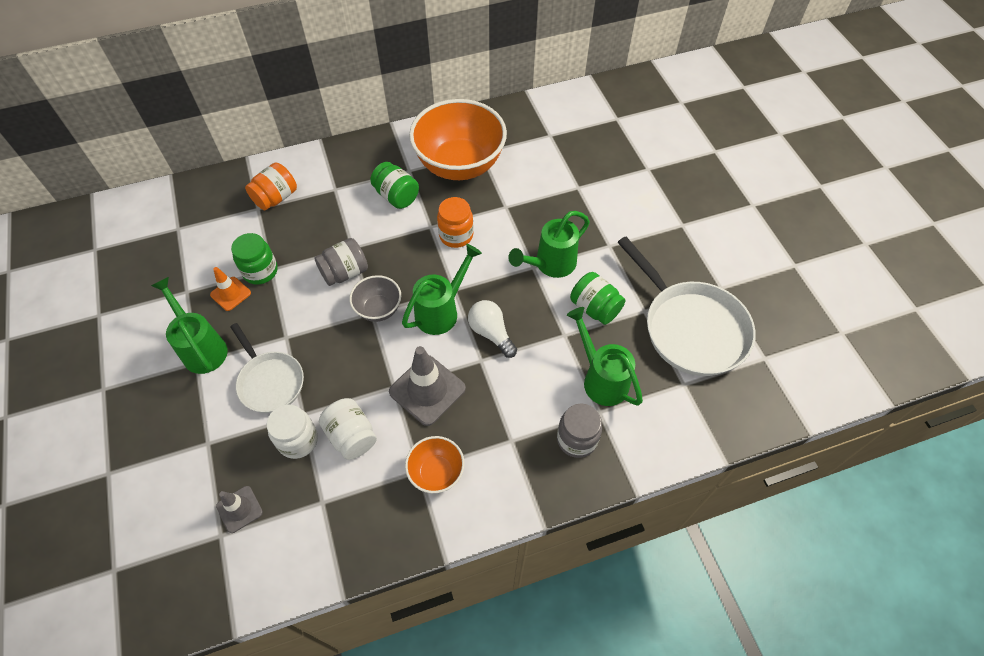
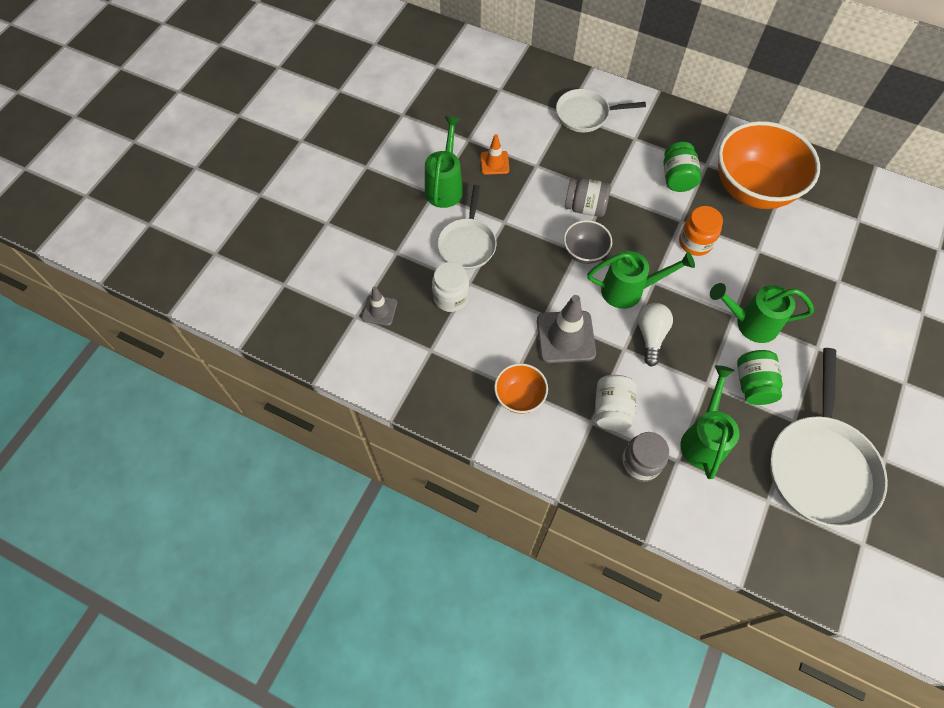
camera: 45 degrees right, 5 degrees up
green jar [231,233,278,285] -> none
orange jar [245,163,297,210] -> white pan [556,89,646,132]
white jar [319,398,377,460] -> white jar moved to [595,375,637,431]

